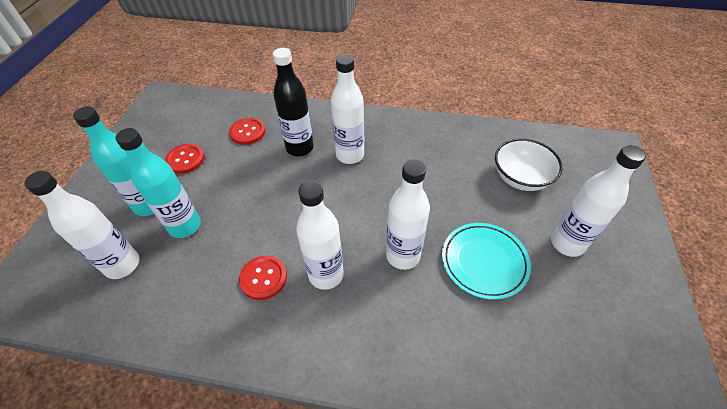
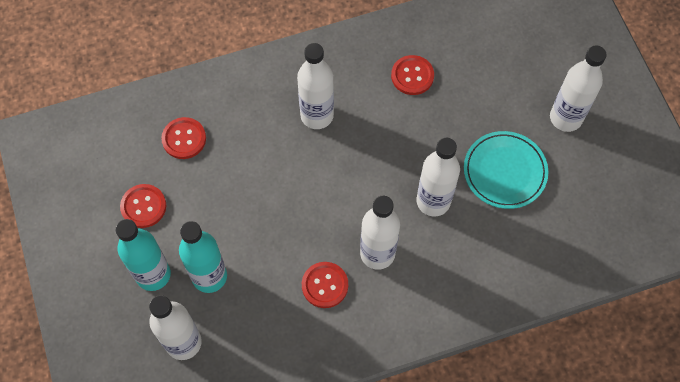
camera: 30 degrees left, 15 degrees up
black bottle [273,48,314,156] -> none
white bowl [495,138,563,191] -> none
none -> red button [391,55,434,95]

